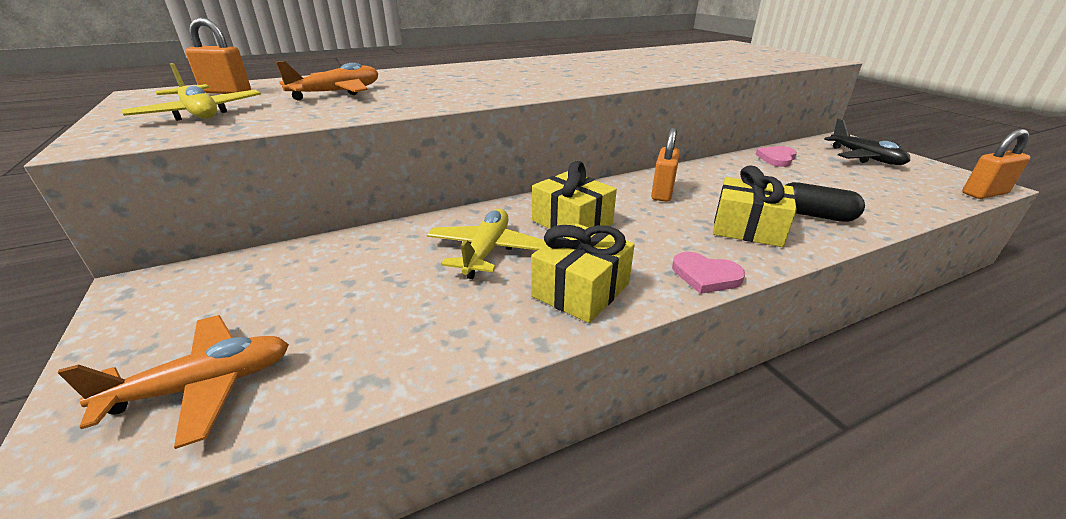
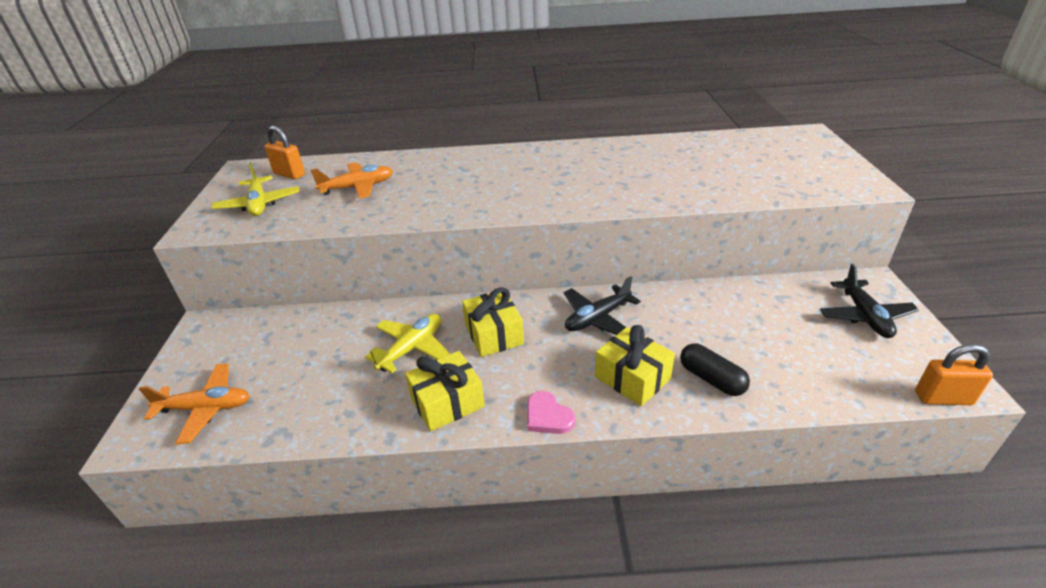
camera: 25 degrees right, 5 degrees up
orange padlock [651,128,680,202] -> black plane [564,276,641,335]
pink heart [755,146,797,167] -> none

